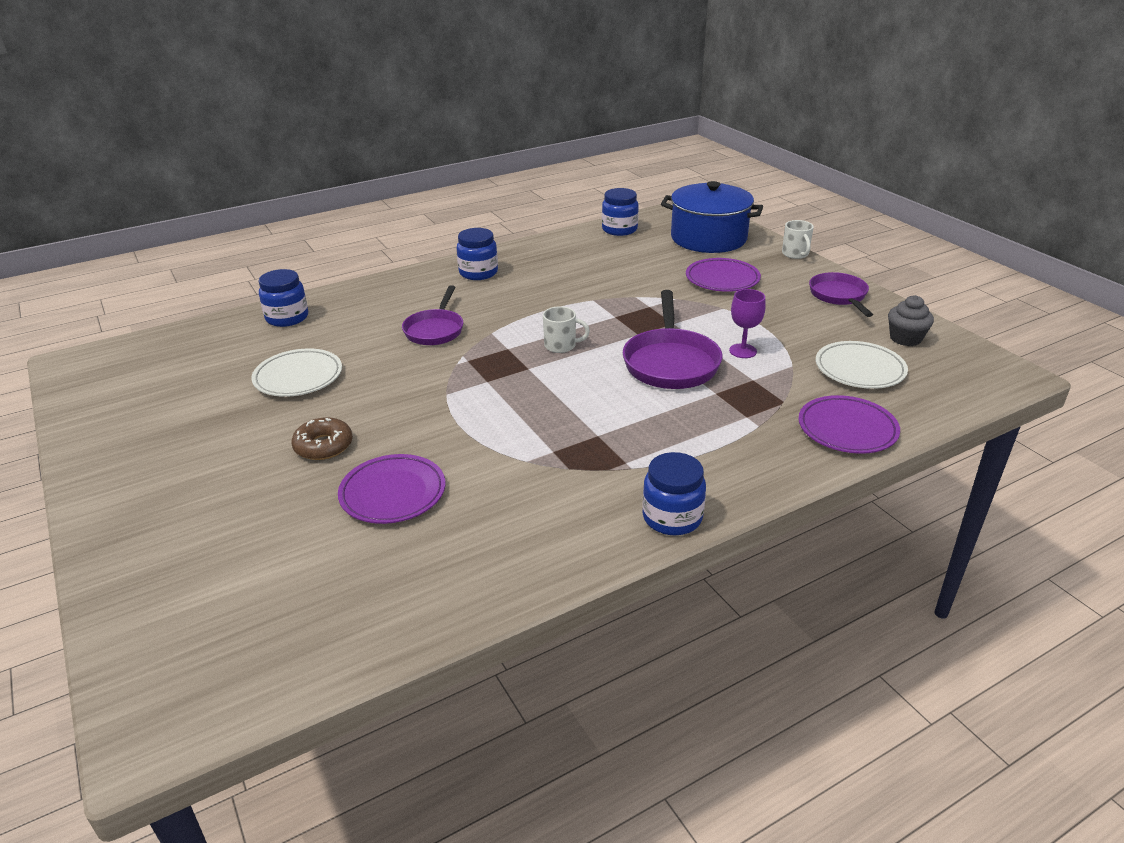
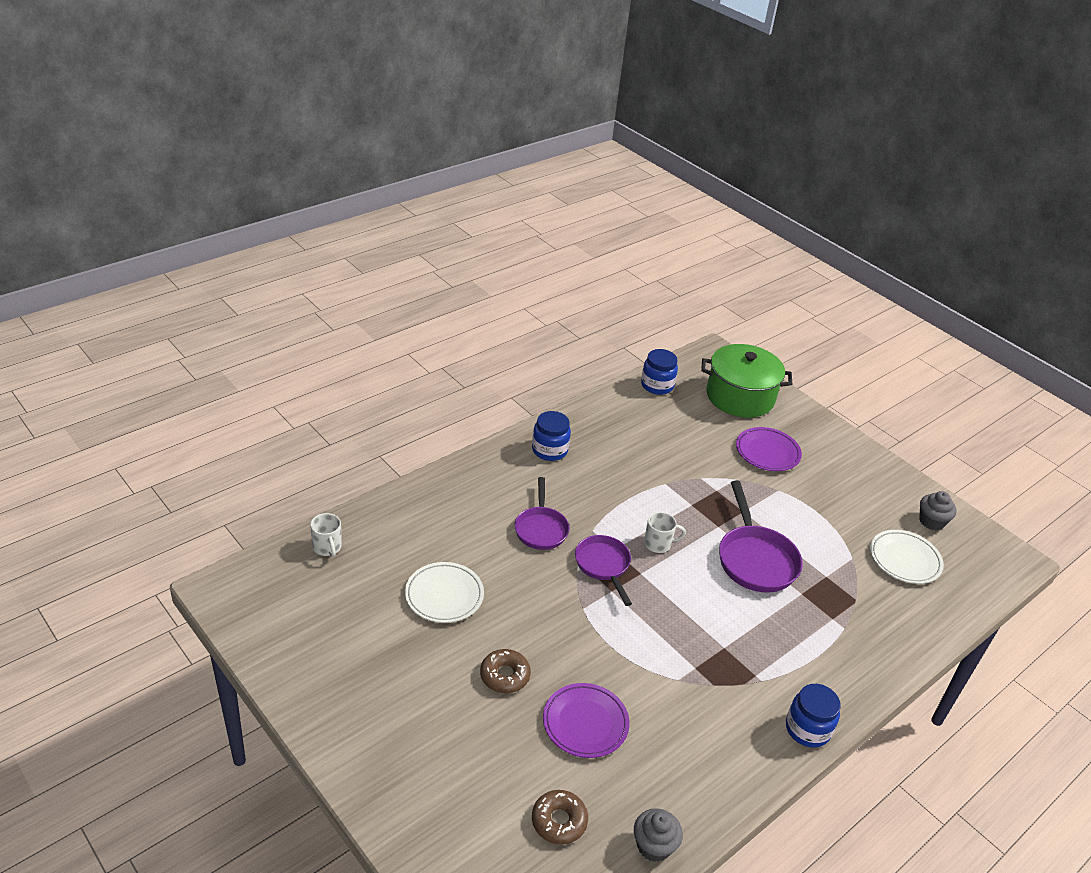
camera: 15 degrees left, 5 degrees up
blue jar [259,269,308,327] -> none
blue pot [661,181,763,253] -> green pot [701,344,792,418]
purple goblet [729,289,766,358] -> none
white mug [782,220,814,259] -> white mug moved to [310,513,342,557]
purple plate [798,395,900,454] -> none
purple pan [809,272,873,317] -> purple pan moved to [575,535,632,606]
none -> brown donut [532,790,588,845]
none -> grey cupcake [634,808,683,862]

